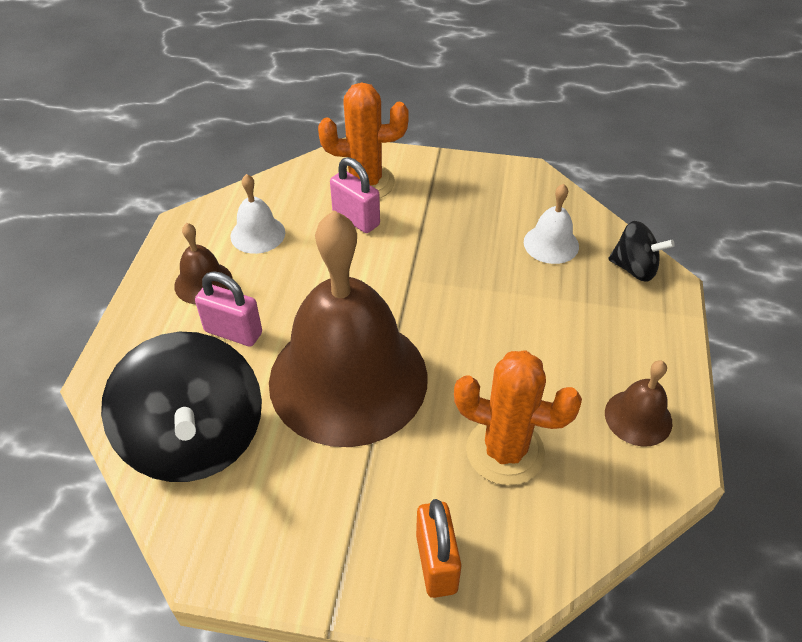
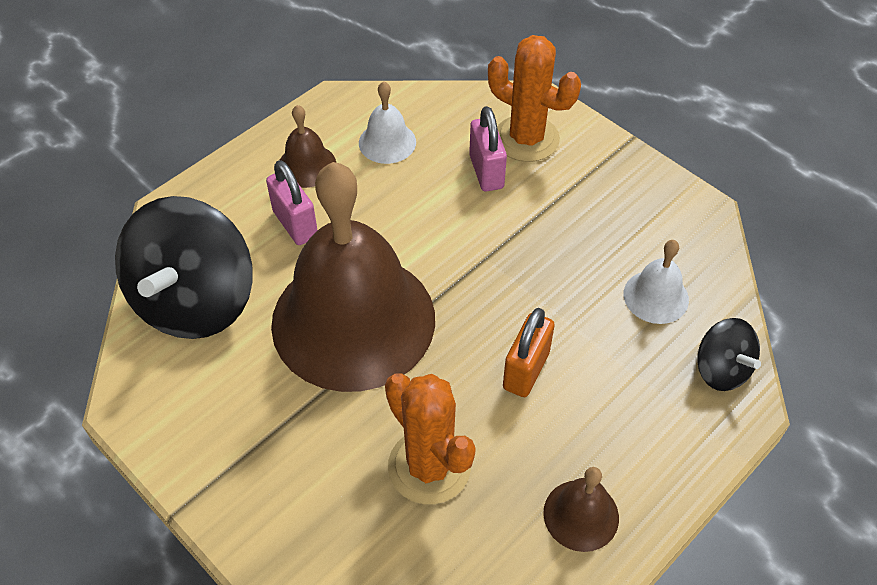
camera: 35 degrees right, 5 degrees up
orange padlock [416,499,461,598] -> orange padlock moved to [503,308,555,397]

